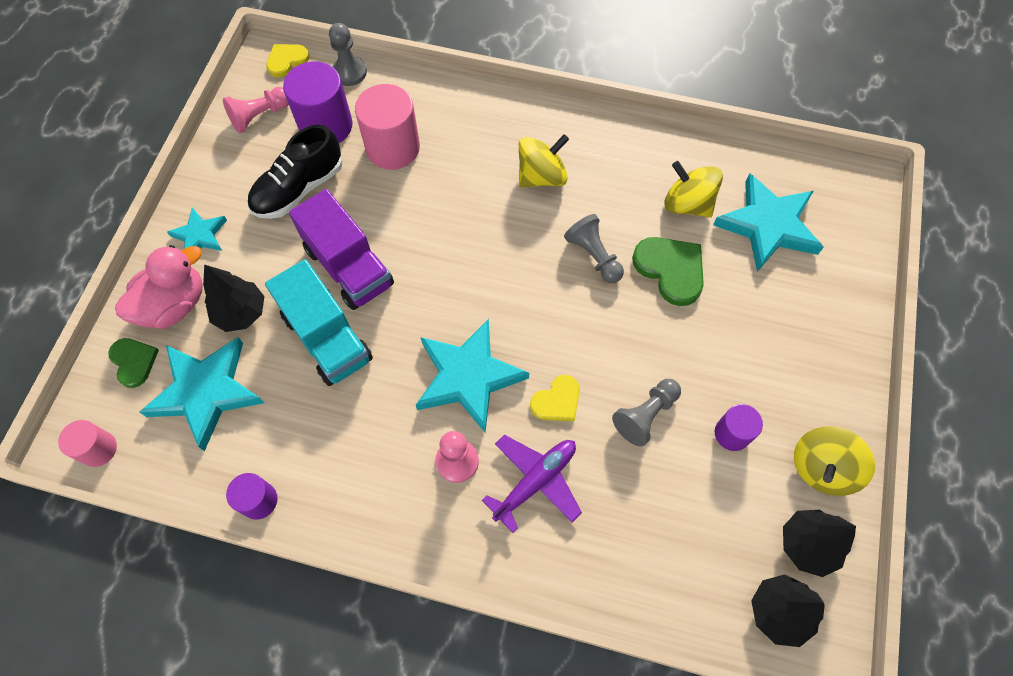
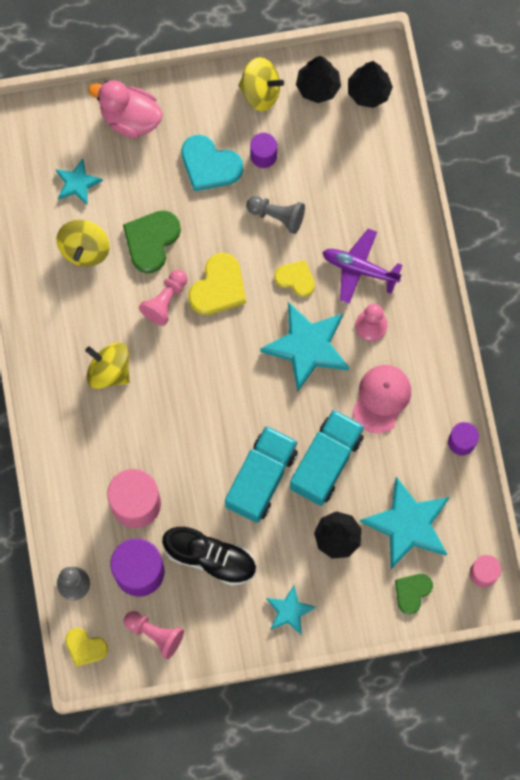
camera: 115 degrees left, 10 degrees up
pink duck [115,245,203,329] -> pink duck moved to [88,80,163,138]
purple truck [289,189,394,310] -> turquoise truck [225,426,298,523]
grey pawn [564,214,624,283] -> pink pawn [139,270,187,326]
turquoise star [713,173,824,272] -> turquoise star [55,158,103,206], size x0.54
none -> turquoise heart [181,135,243,191]
none -> yellow heart [188,253,246,315]
none -> pink cap [353,365,411,433]

